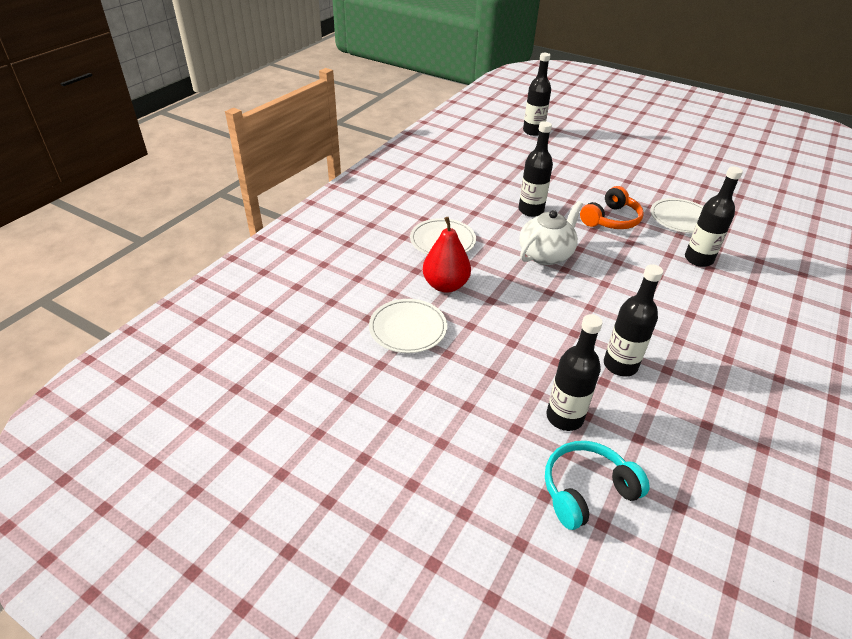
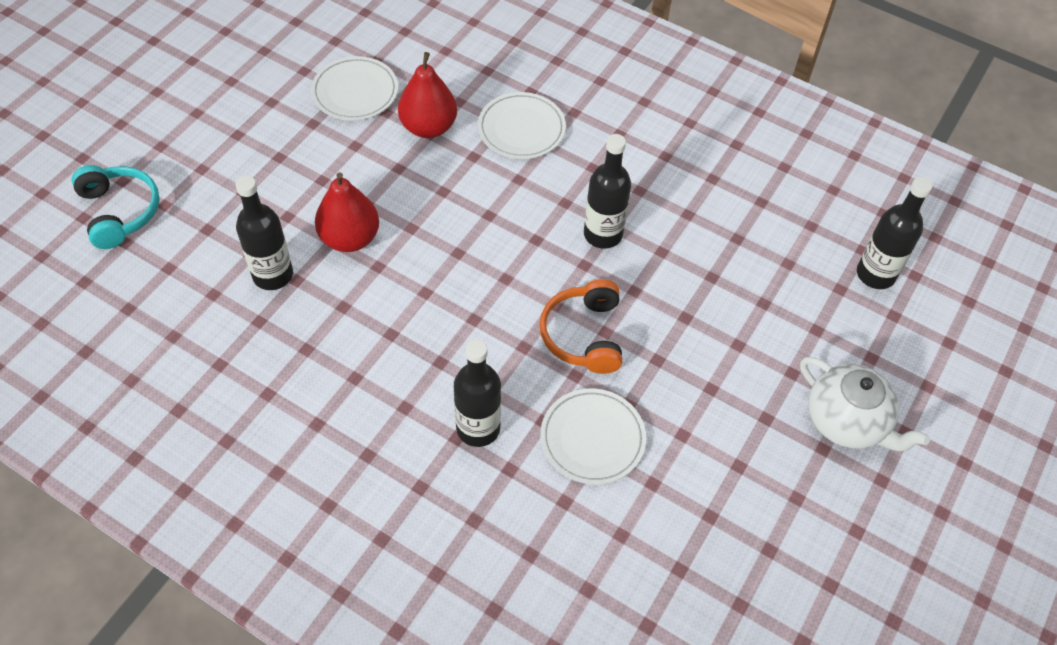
camera: 90 degrees right, 15 degrees up
white teapot [519,201,583,265] -> white teapot moved to [800,357,930,451]
black bottle [547,314,603,431] -> none
orange headphones [580,186,644,229] -> orange headphones turned 45 degrees clockwise [539,279,622,374]
none -> red pear [315,172,379,252]

